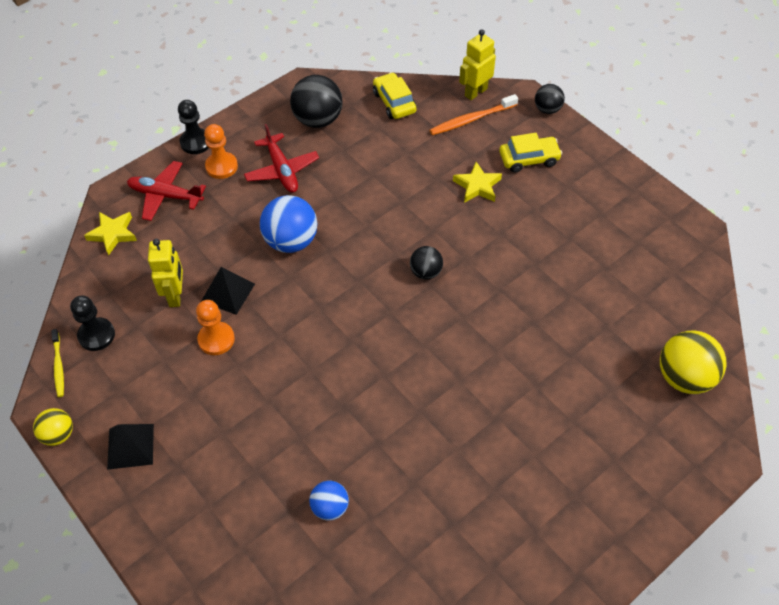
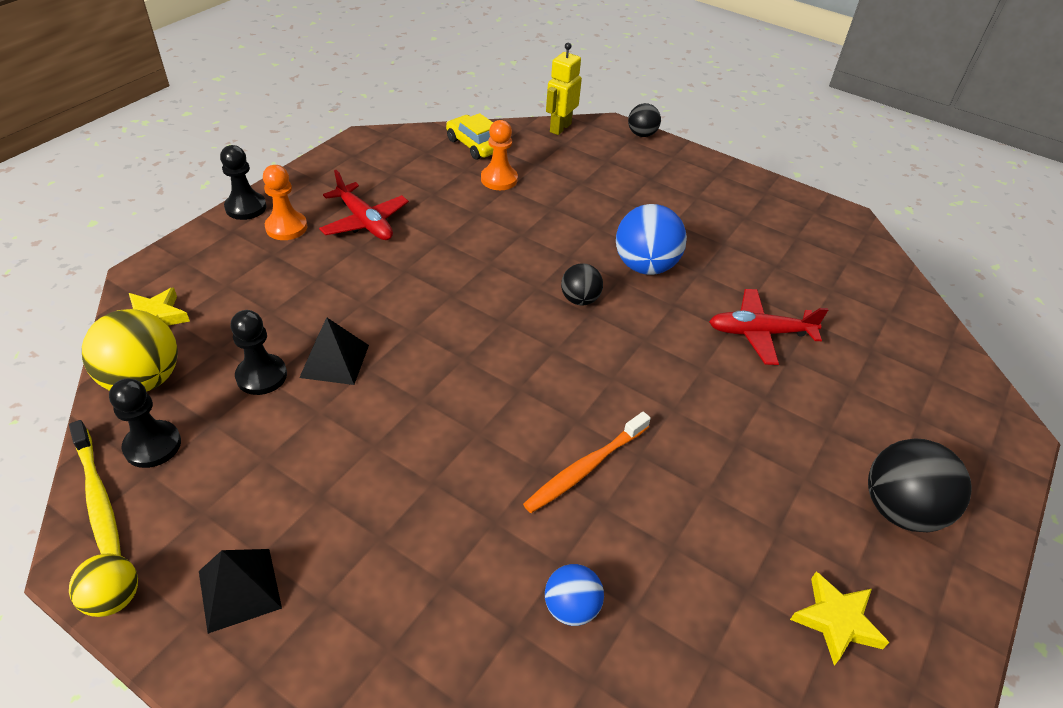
camera: 20 degrees left, 10 degrees down
yellow toothbrush [51,329,64,397] -> yellow toothbrush [69,420,121,556], size x1.52
red plane [127,161,206,221] -> red plane moved to [709,289,828,365]
yellow robot [148,239,183,307] -> black pawn [231,310,287,395]
orange pawn [196,300,235,355] -> orange pawn moved to [481,120,518,190]
blue ball [260,195,317,253] -> blue ball moved to [616,204,687,275]
black ball [290,75,343,128] -> black ball moved to [868,438,972,532]
orange toothbrush [429,94,518,135] -> orange toothbrush moved to [523,412,651,513]
yellow star [453,162,502,203] -> yellow star moved to [790,571,889,665]
yellow car [499,133,562,173] -> none
yellow ball [660,331,726,394] -> yellow ball moved to [82,309,178,392]

